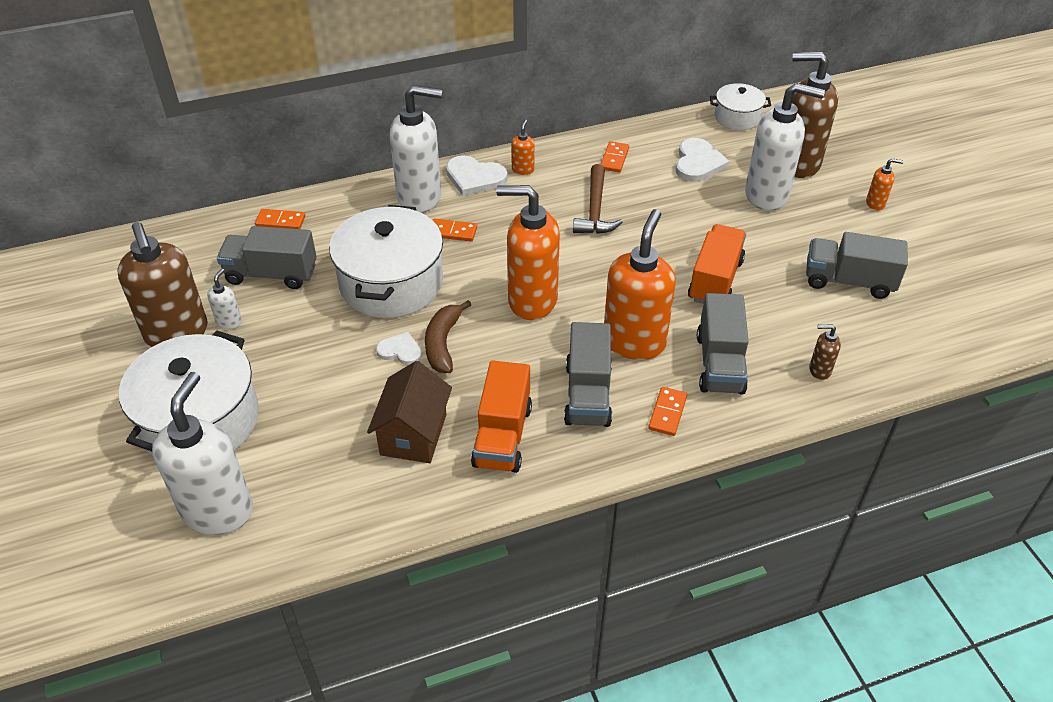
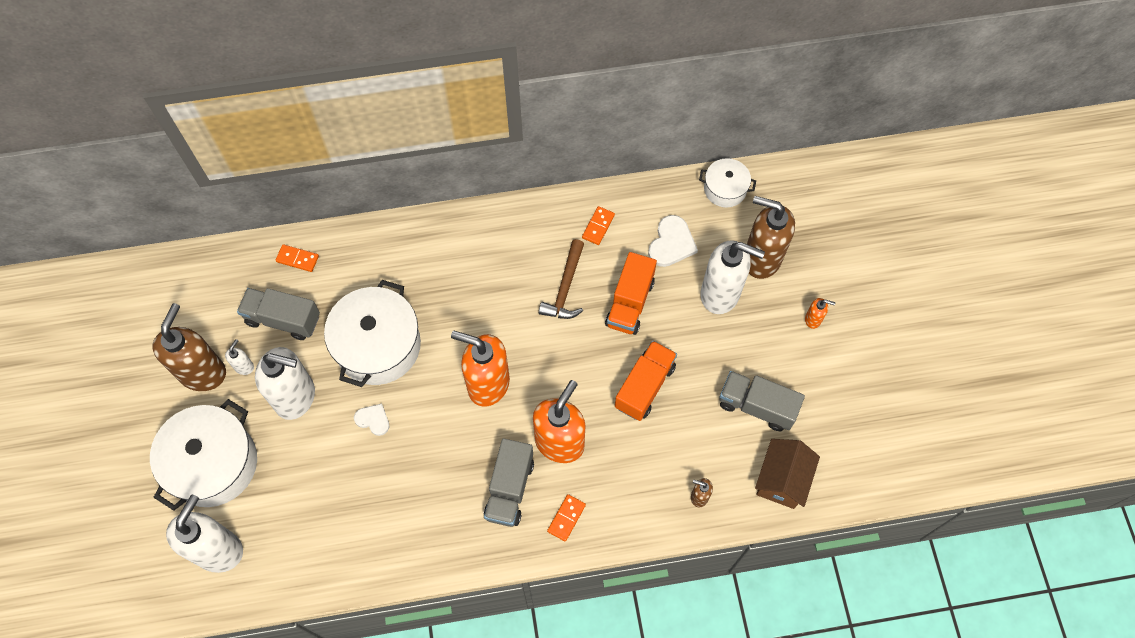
camera: 10 degrees right, 20 degrees up
brown soap dispenser [117,222,208,347] -> brown soap dispenser turned 150 degrees counterclockwise [152,303,226,391]
brown house [367,361,452,463] -> brown house moved to [755,439,820,509]
white soap dispenser [390,85,442,213] -> white soap dispenser moved to [255,347,315,420]
brown banana [425,300,471,373] -> none
orange domino [432,219,477,242] -> none
white heart [446,155,508,196] -> none
orange truck [471,360,532,473] -> orange truck moved to [605,252,657,335]
orange soap dispenser [511,119,535,175] -> none
grey truck [697,293,749,395] -> none

